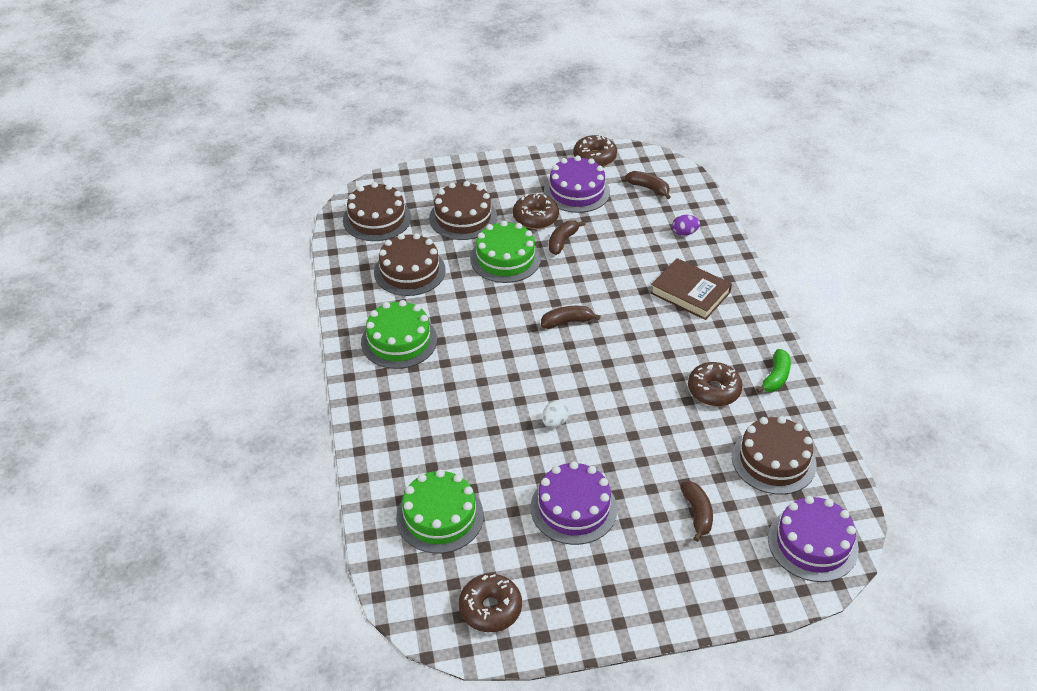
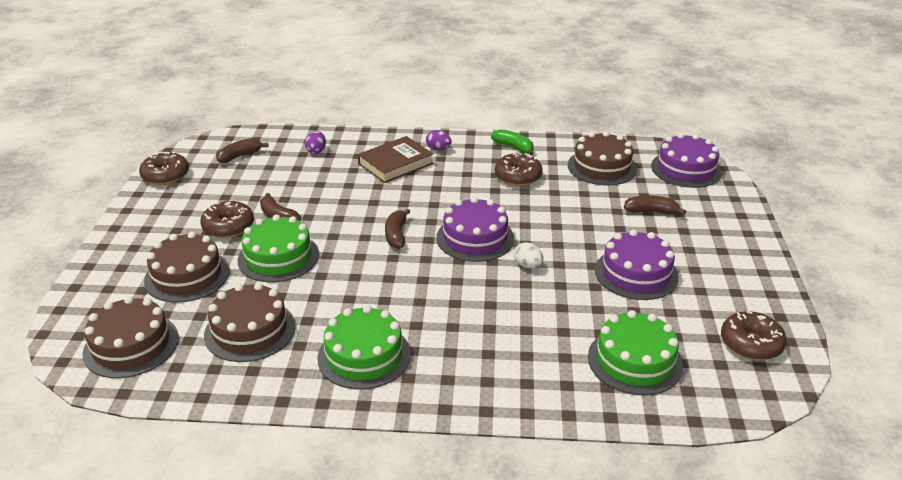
camera: 75 degrees left, 10 degrees down
purple cake [544,155,610,213] -> purple cake moved to [436,197,514,262]
none -> purple egg [426,130,452,150]

